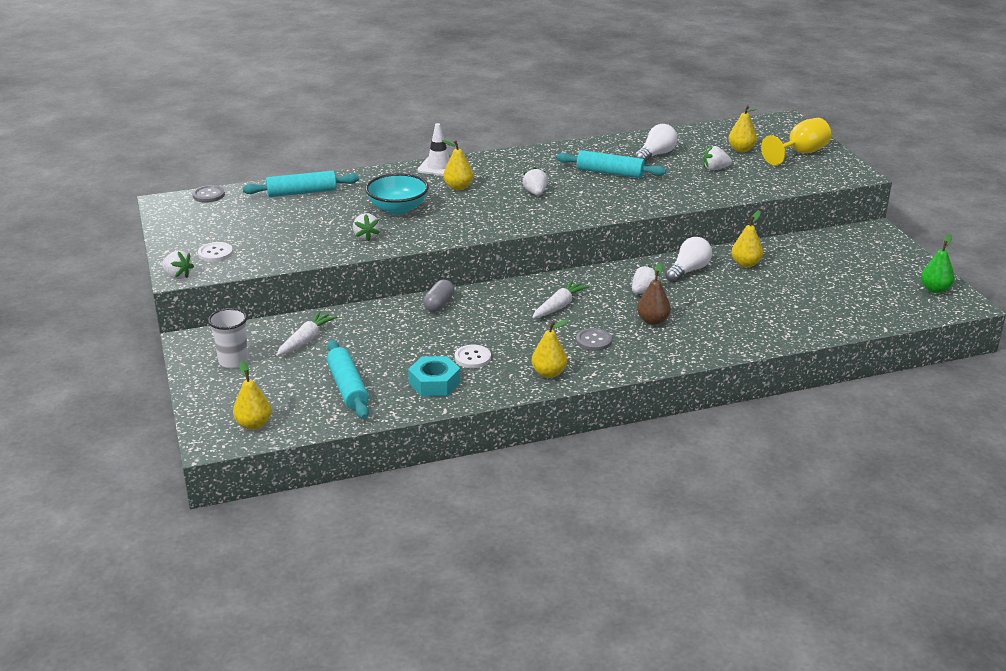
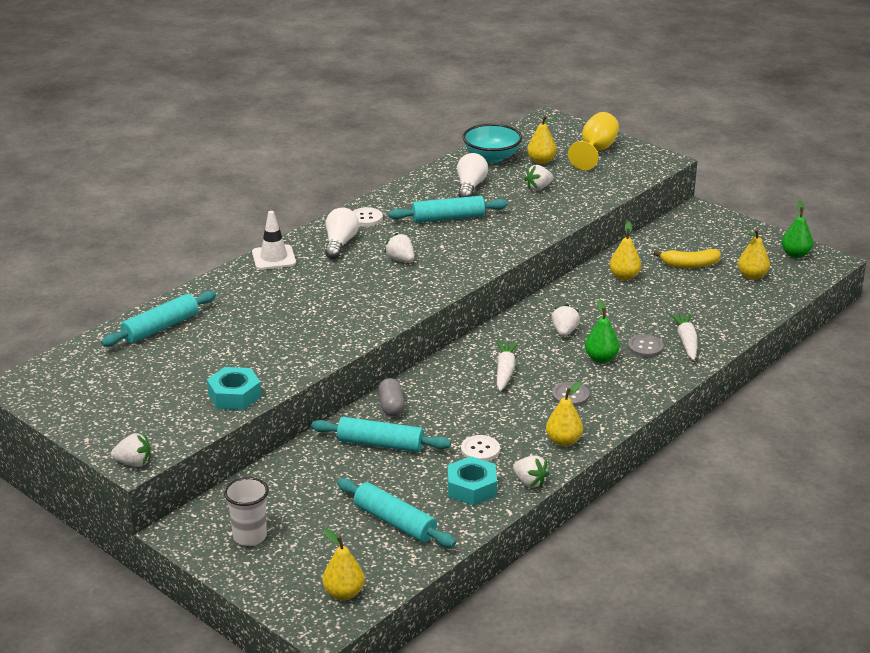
camera: 30 degrees left, 0 degrees up
grey button [192,185,225,203] -> grey button moved to [628,335,664,358]
white button [198,242,233,262] -> white button moved to [353,207,383,226]
white carrot [276,311,337,356] -> white carrot moved to [669,312,698,360]
white strawberry [353,213,380,241] -> white strawberry moved to [513,455,549,488]
turquoise bowl [365,173,429,215] -> turquoise bowl moved to [463,124,522,163]
yellow pear [442,140,473,190] -> yellow pear moved to [738,229,770,280]
brown pear [637,263,671,325] -> green pear [585,299,619,363]
white light bulb [665,237,712,283] -> white light bulb moved to [325,207,359,259]
none -> turquoise nut [207,367,261,410]
none -> turquoise rolling pin [311,417,451,452]
none -> yellow banana [654,249,721,268]

